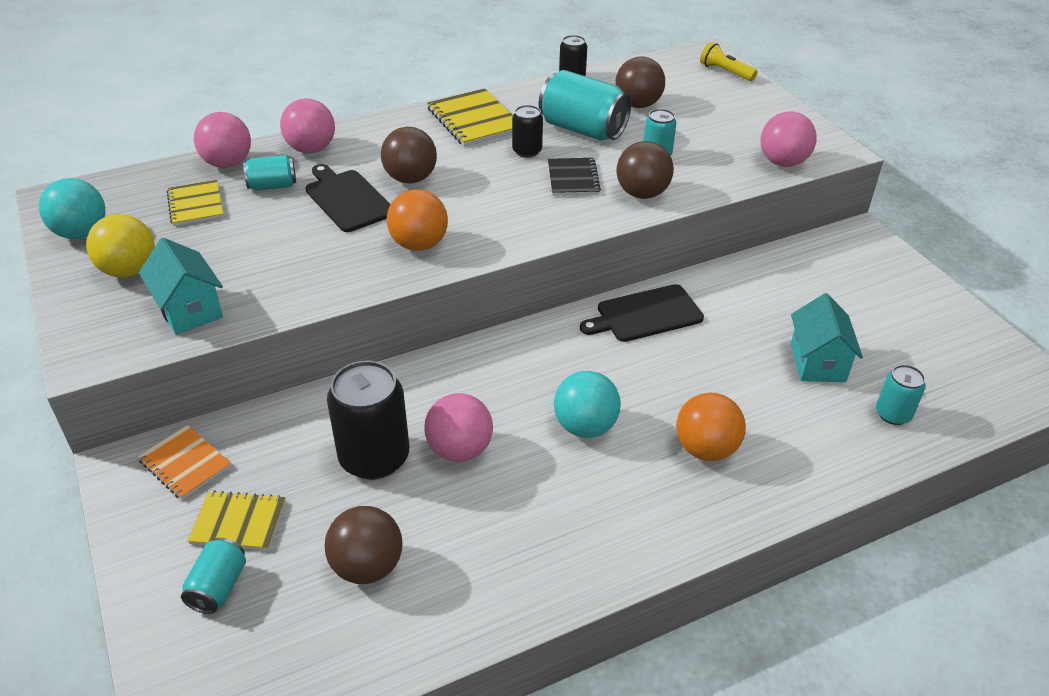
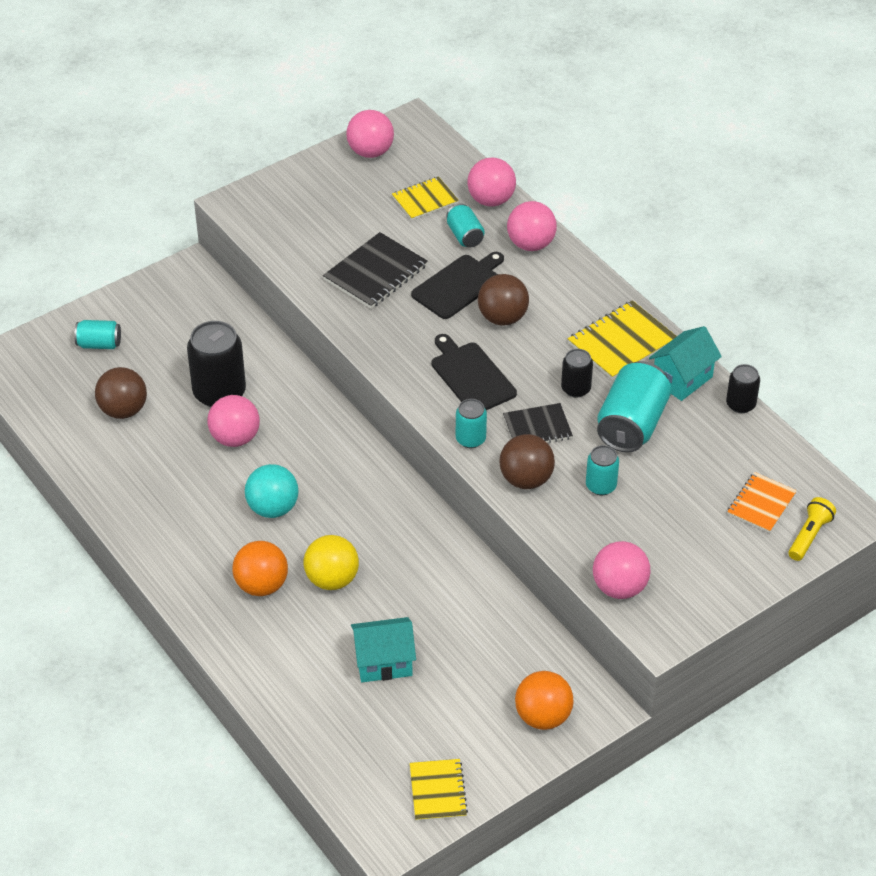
camera: 80 degrees right, 5 degrees up
turquoise ball [39,178,105,239] -> pink ball [346,110,394,158]
yellow ball [86,214,155,278] -> yellow ball moved to [304,535,359,590]
orange notebook [137,425,231,500] -> orange notebook moved to [727,472,797,533]
turquoise house [139,238,223,335] -> turquoise house moved to [649,326,722,401]
yellow notebook [188,490,285,550] -> yellow notebook moved to [410,759,468,821]
orange ball [387,189,448,251] -> orange ball moved to [515,671,574,730]
black cutting board [580,284,704,342] -> black cutting board moved to [432,334,517,410]
brown ball [616,56,665,108] -> none
turquoise can [876,365,926,425] -> turquoise can moved to [456,399,487,448]
none -> black notebook [323,232,428,309]

